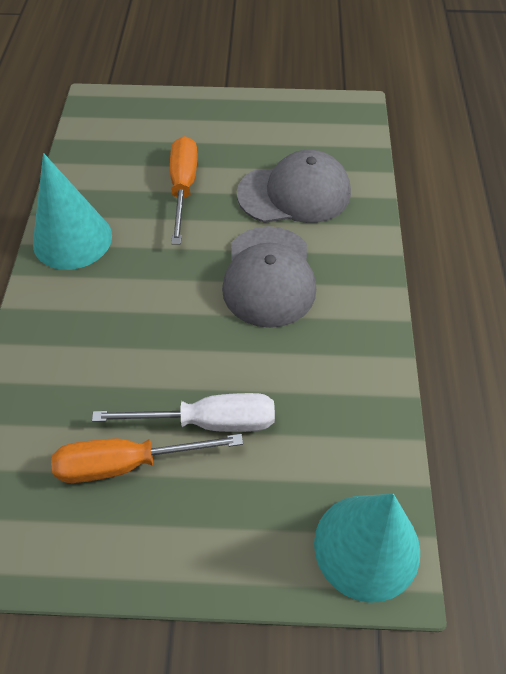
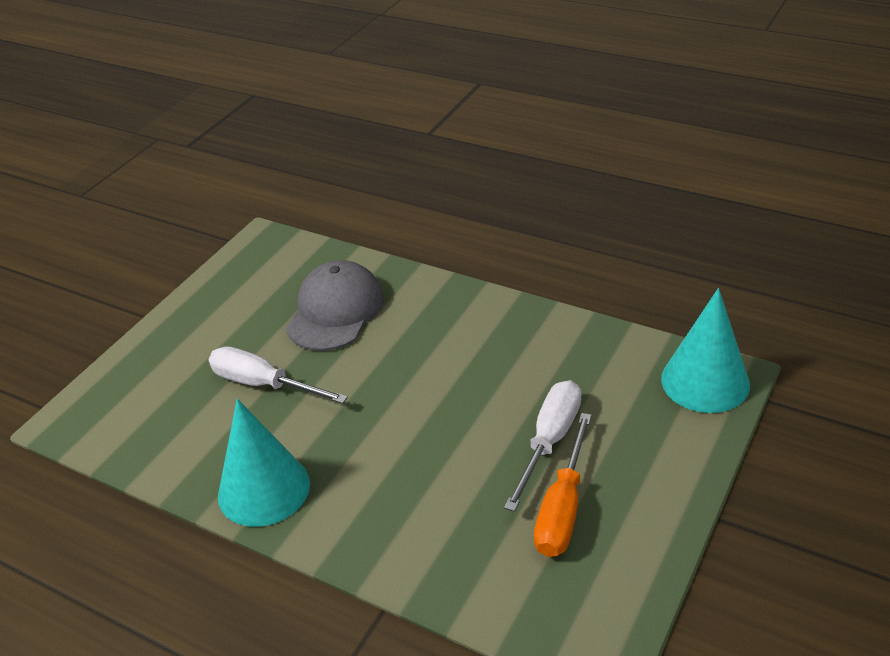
camera: 60 degrees left, 15 degrees down
orange screwdriver [170,136,198,245] -> white screwdriver [208,346,348,404]
grey cap [222,226,316,328] -> none

